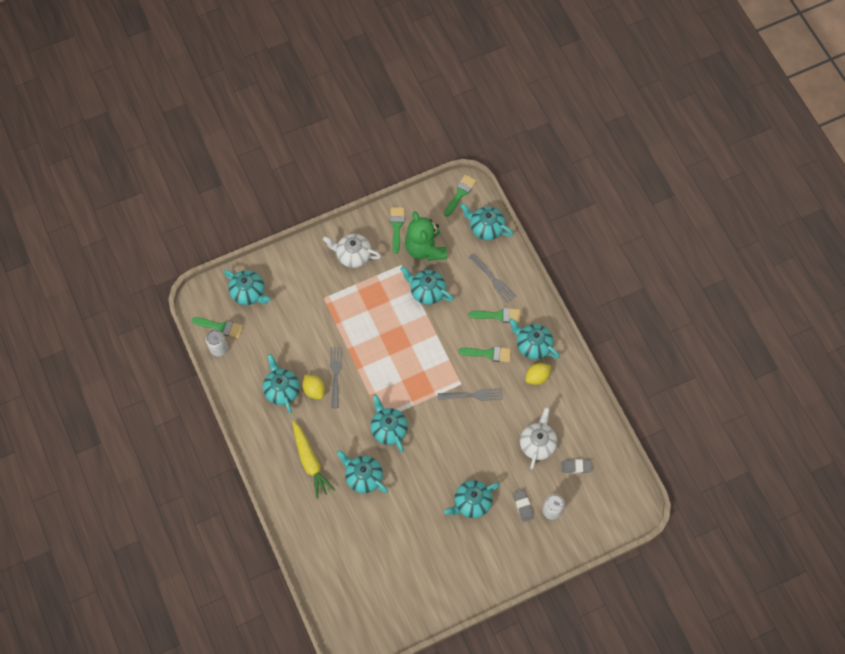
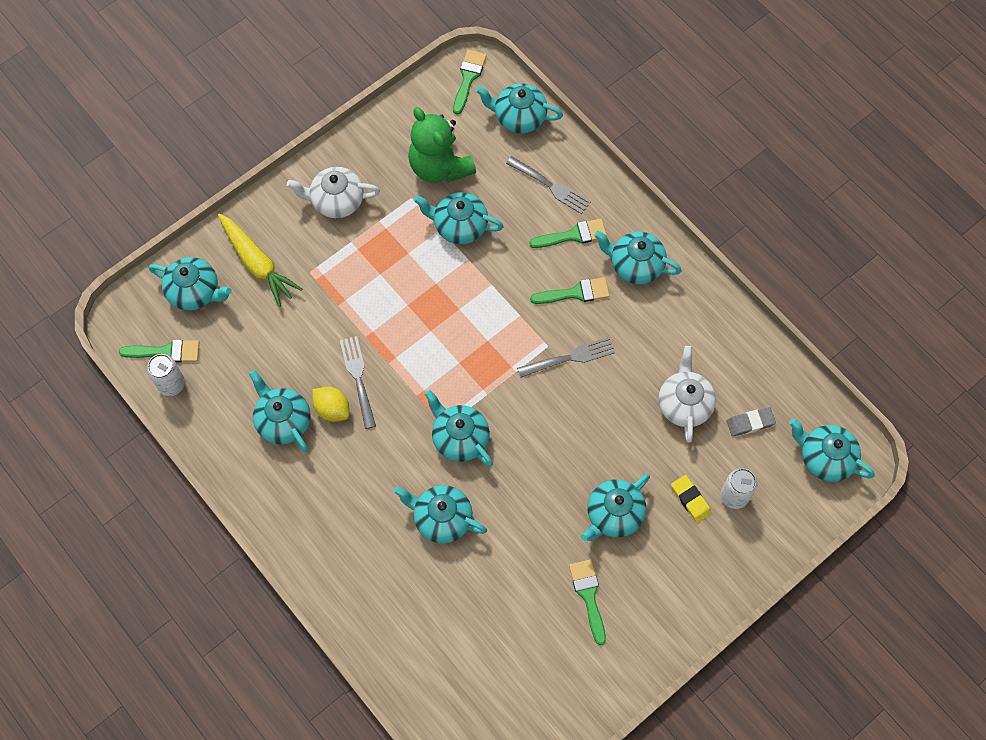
camera: 15 degrees left, 0 degrees up
yellow carrot [292,421,335,499] -> yellow carrot moved to [218,213,302,307]
green brush [390,207,404,253] -> green brush moved to [569,559,606,645]
grey eraser [513,489,534,522] -> yellow eraser [671,475,712,523]
yellow lemon [525,363,551,385] -> none
none -> turquoise teapot [789,418,875,482]

